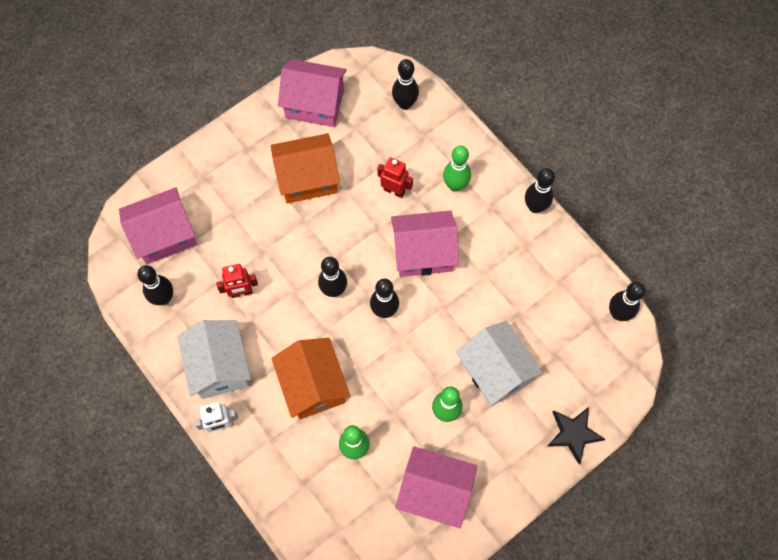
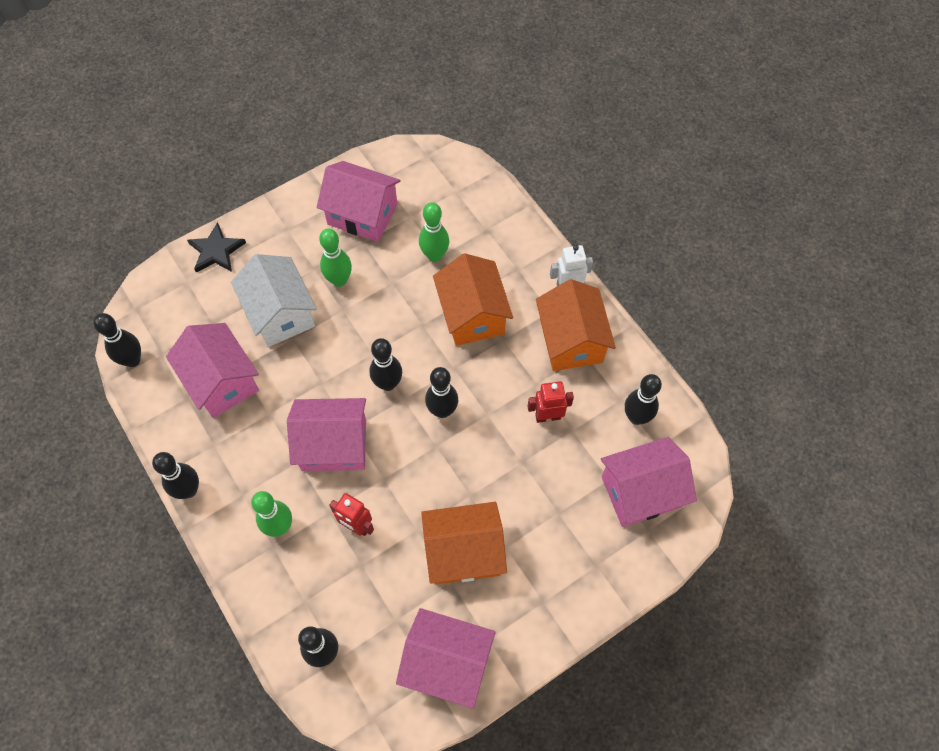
camera: 175 degrees left, 5 degrees down
white house [177,320,251,399] -> orange house [536,279,616,371]
none -> pink house [166,323,259,418]

